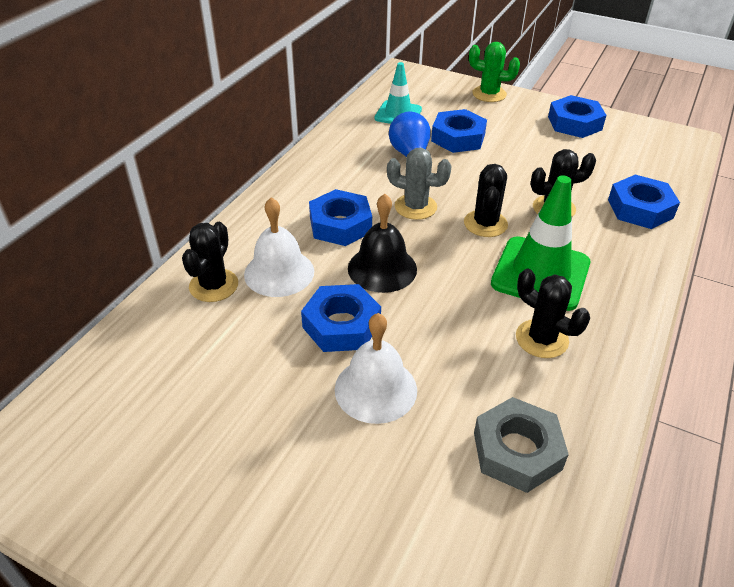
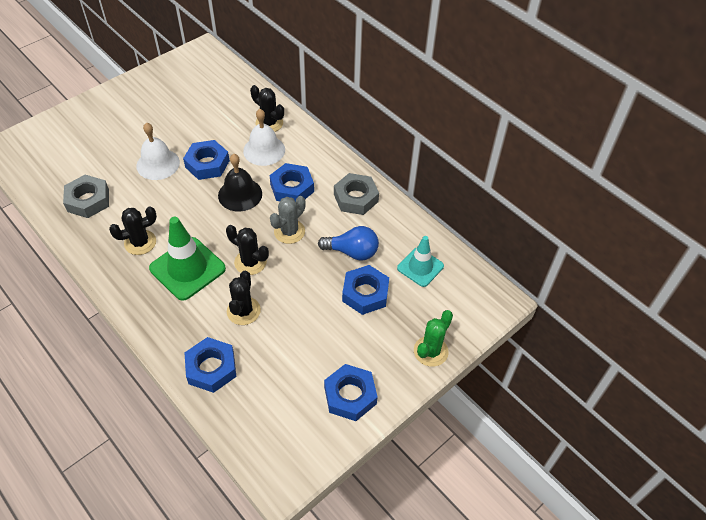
camera: 110 degrees right, 10 degrees up
none -> grey nut [334,173,379,215]

